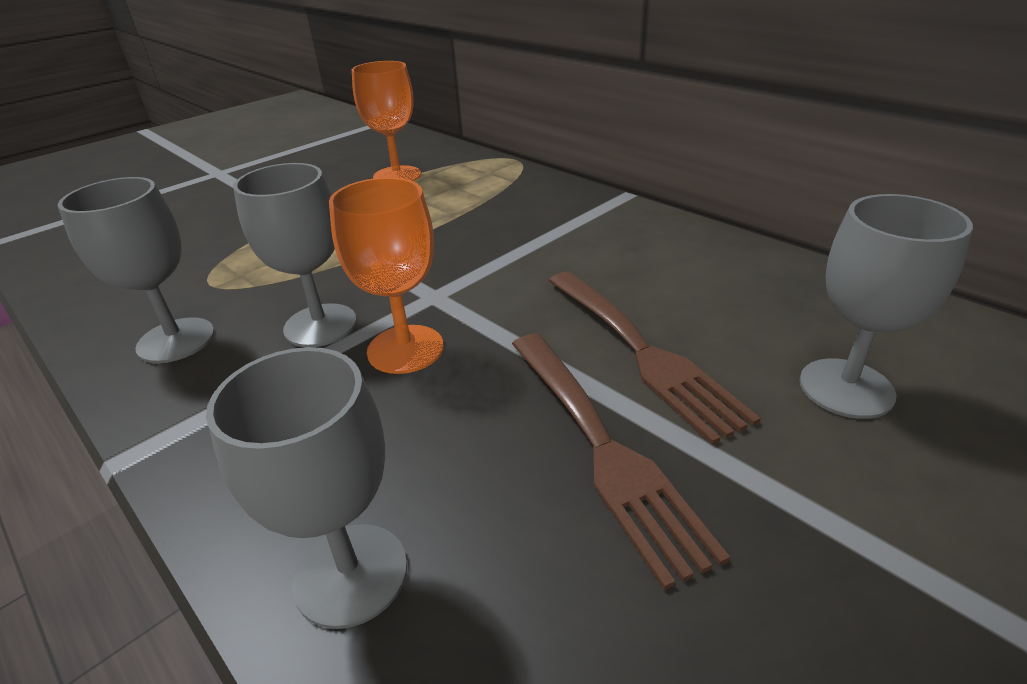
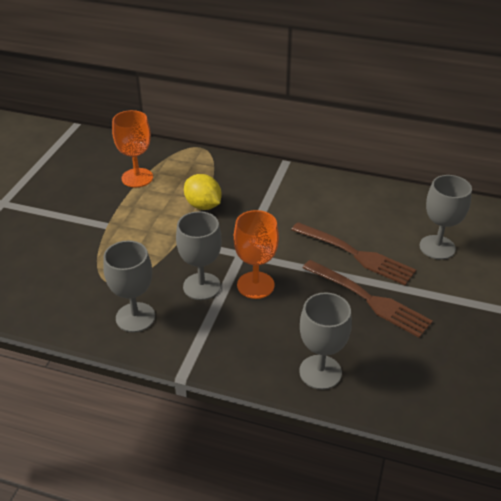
camera: 30 degrees left, 5 degrees up
none -> yellow lemon [184,174,222,210]

